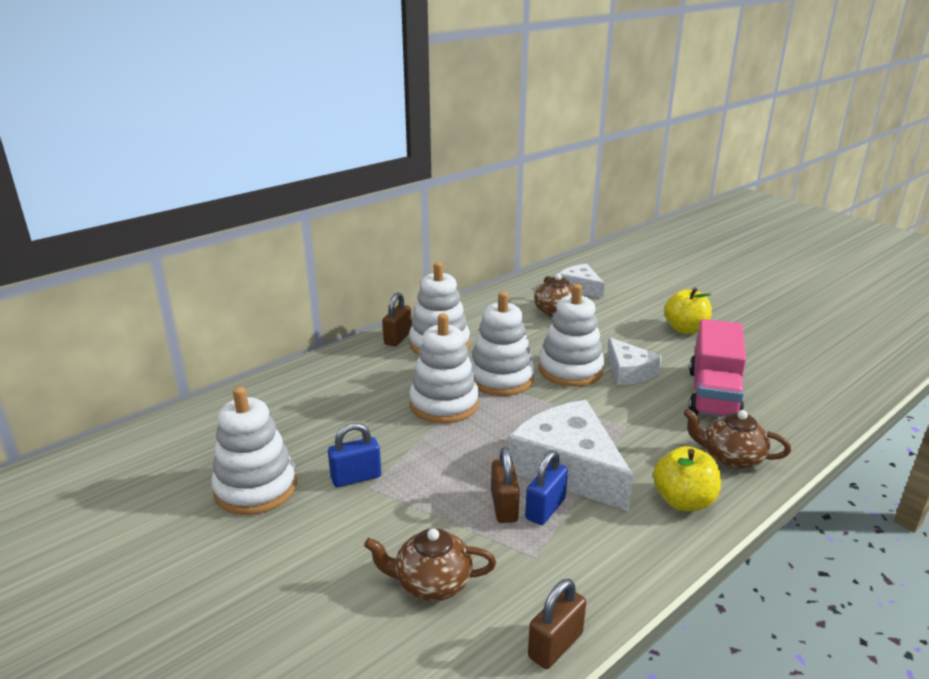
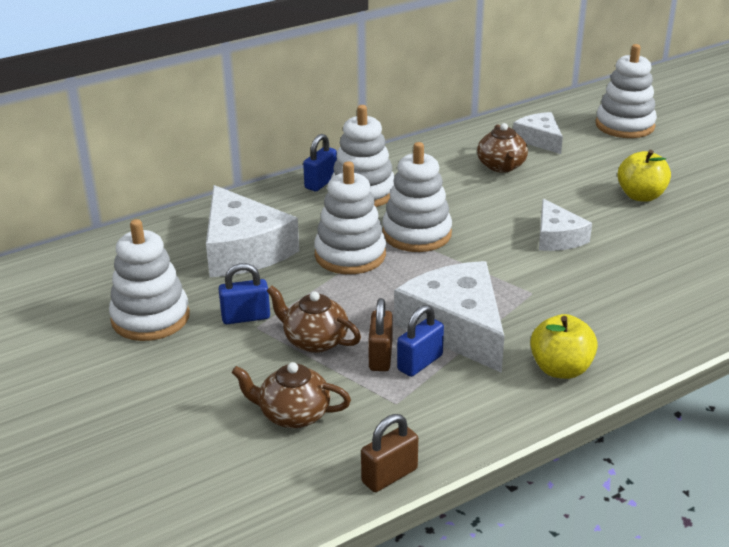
camera: 10 degrees right, 5 degrees up
brown padlock [383,292,412,346] -> blue padlock [303,134,337,191]
white stacking toy [539,284,604,387] -> white stacking toy moved to [596,44,657,138]
brown teapot [683,408,791,469] -> brown teapot moved to [267,286,361,353]
pink truck [688,319,746,417] -> none
none -> white cheese [206,185,299,277]

